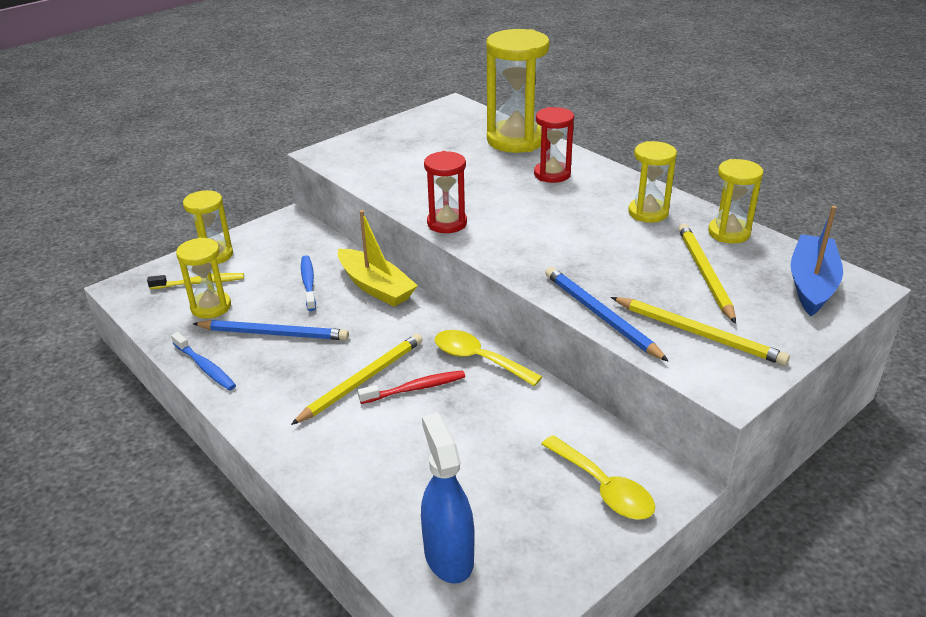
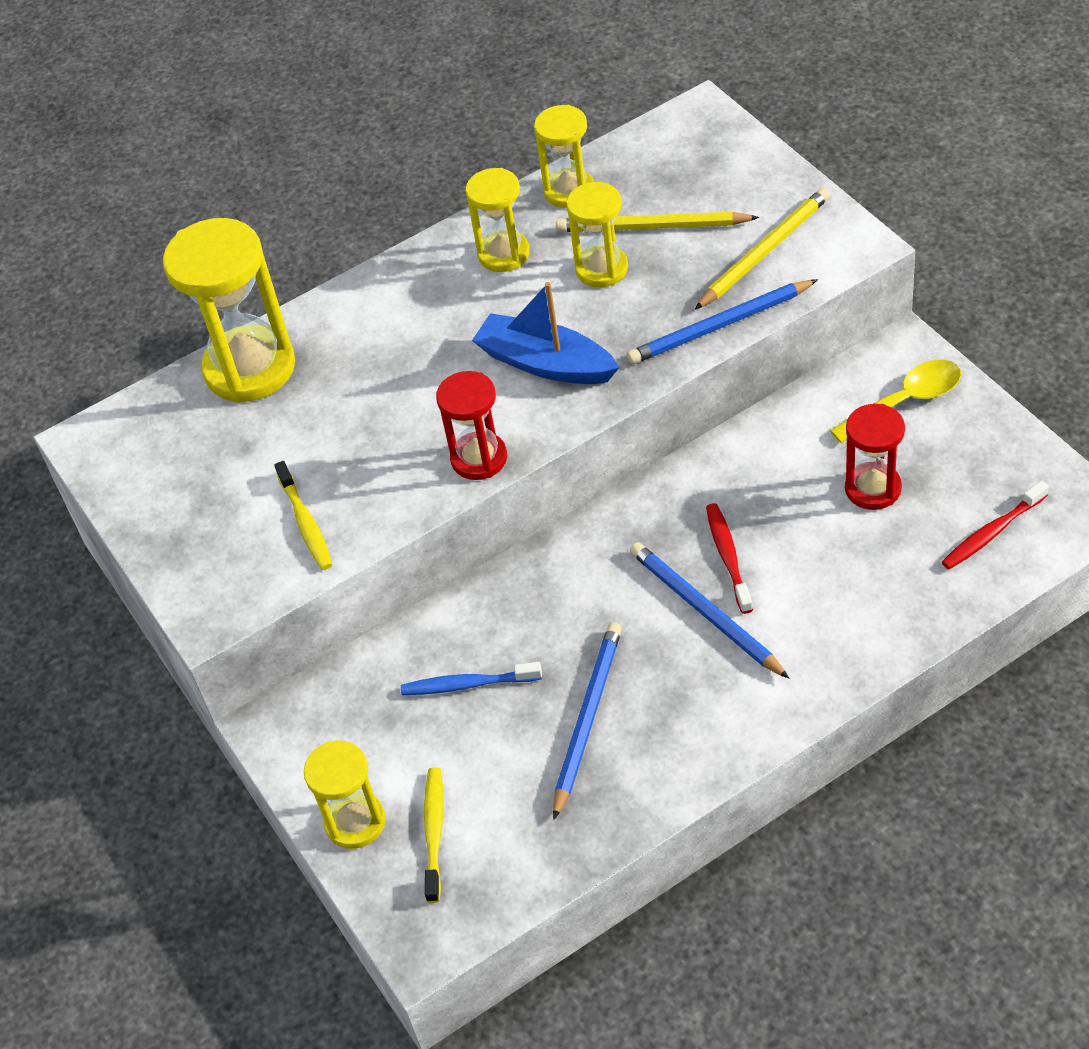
camera: 75 degrees left, 15 degrees up
blue toothbrush [171,332,236,390] -> none
yellow hourglass [176,237,231,319] -> yellow hourglass moved to [566,182,628,287]
yellow pencil [291,334,423,425] -> blue pencil [630,542,789,678]
yellow boat [338,210,418,307] -> none
blue spray bottle [421,413,475,584] -> red toothbrush [942,481,1049,569]
yellow spoon [435,330,542,386] -> none
red hourglass [534,107,574,183] -> red hourglass moved to [845,404,905,510]
blue boat [791,206,843,316] -> blue boat moved to [472,282,620,384]
none -> yellow toothbrush [274,461,332,570]

